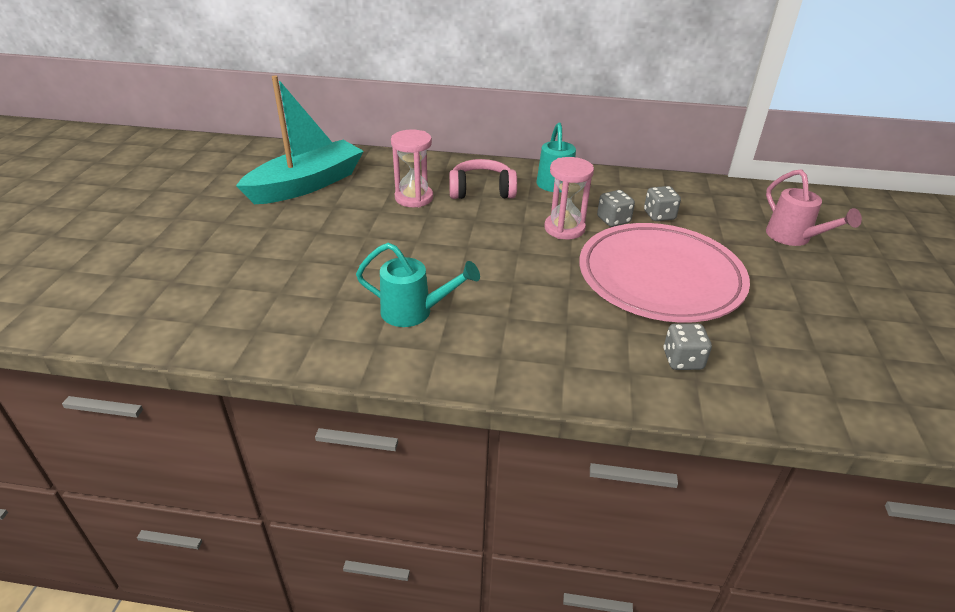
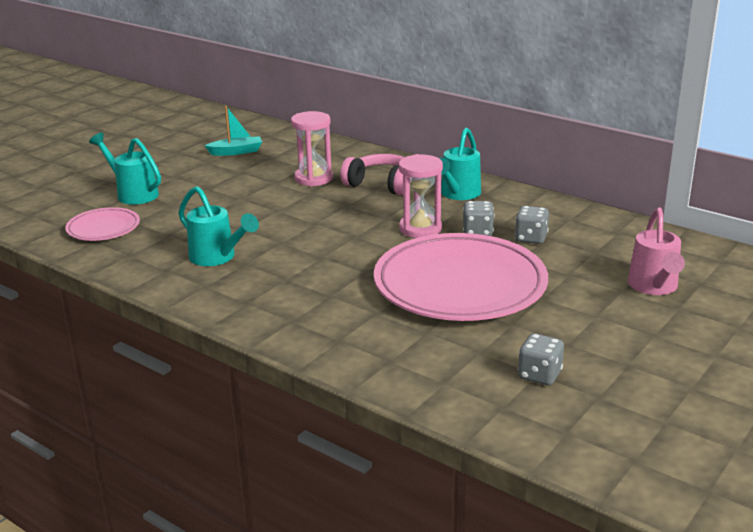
camera: 30 degrees right, 10 degrees down
turquoise boat [236,75,364,204] -> turquoise boat [204,106,262,156], size x0.45
grey dice [663,324,712,370] -> grey dice moved to [518,333,564,385]
none -> pink plate [65,207,140,241]
none -> turquoise watering can [89,133,161,205]

